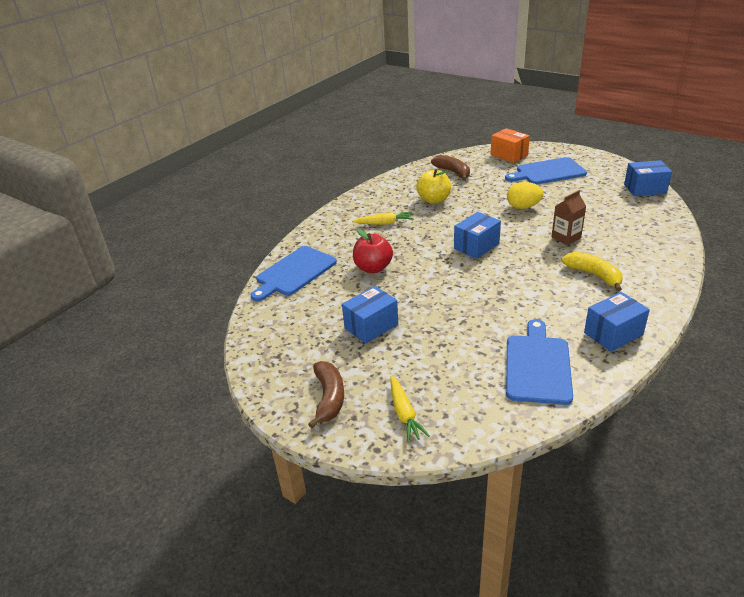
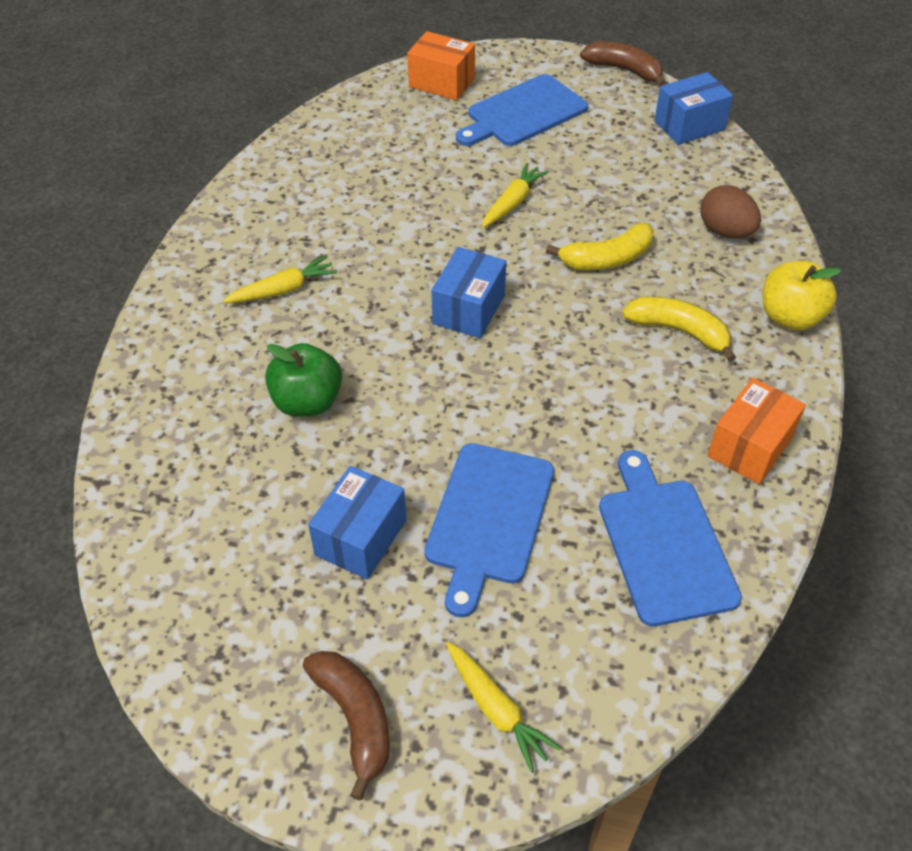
camera: 25 degrees left, 15 degrees up
blue cutting board [251,246,337,301] -> blue cutting board moved to [424,443,554,617]
red apple [353,229,393,273] -> green apple [265,343,342,417]
yellow apple [416,169,451,204] -> yellow apple moved to [763,261,841,330]
brown banana [431,155,470,181] -> brown banana moved to [580,41,666,87]
yellow egg [507,182,543,209] -> yellow carrot [482,163,549,228]
brown carton [551,190,586,246] -> yellow banana [546,223,654,270]
blue box [584,292,650,352] -> orange box [707,378,806,484]
none -> brown egg [700,185,761,238]

